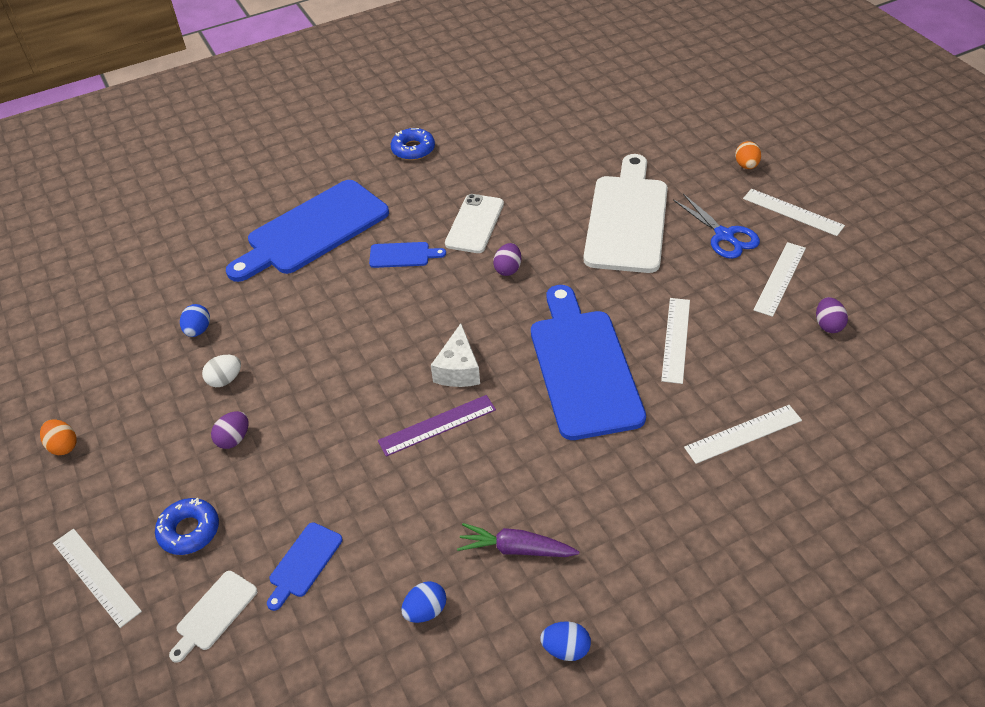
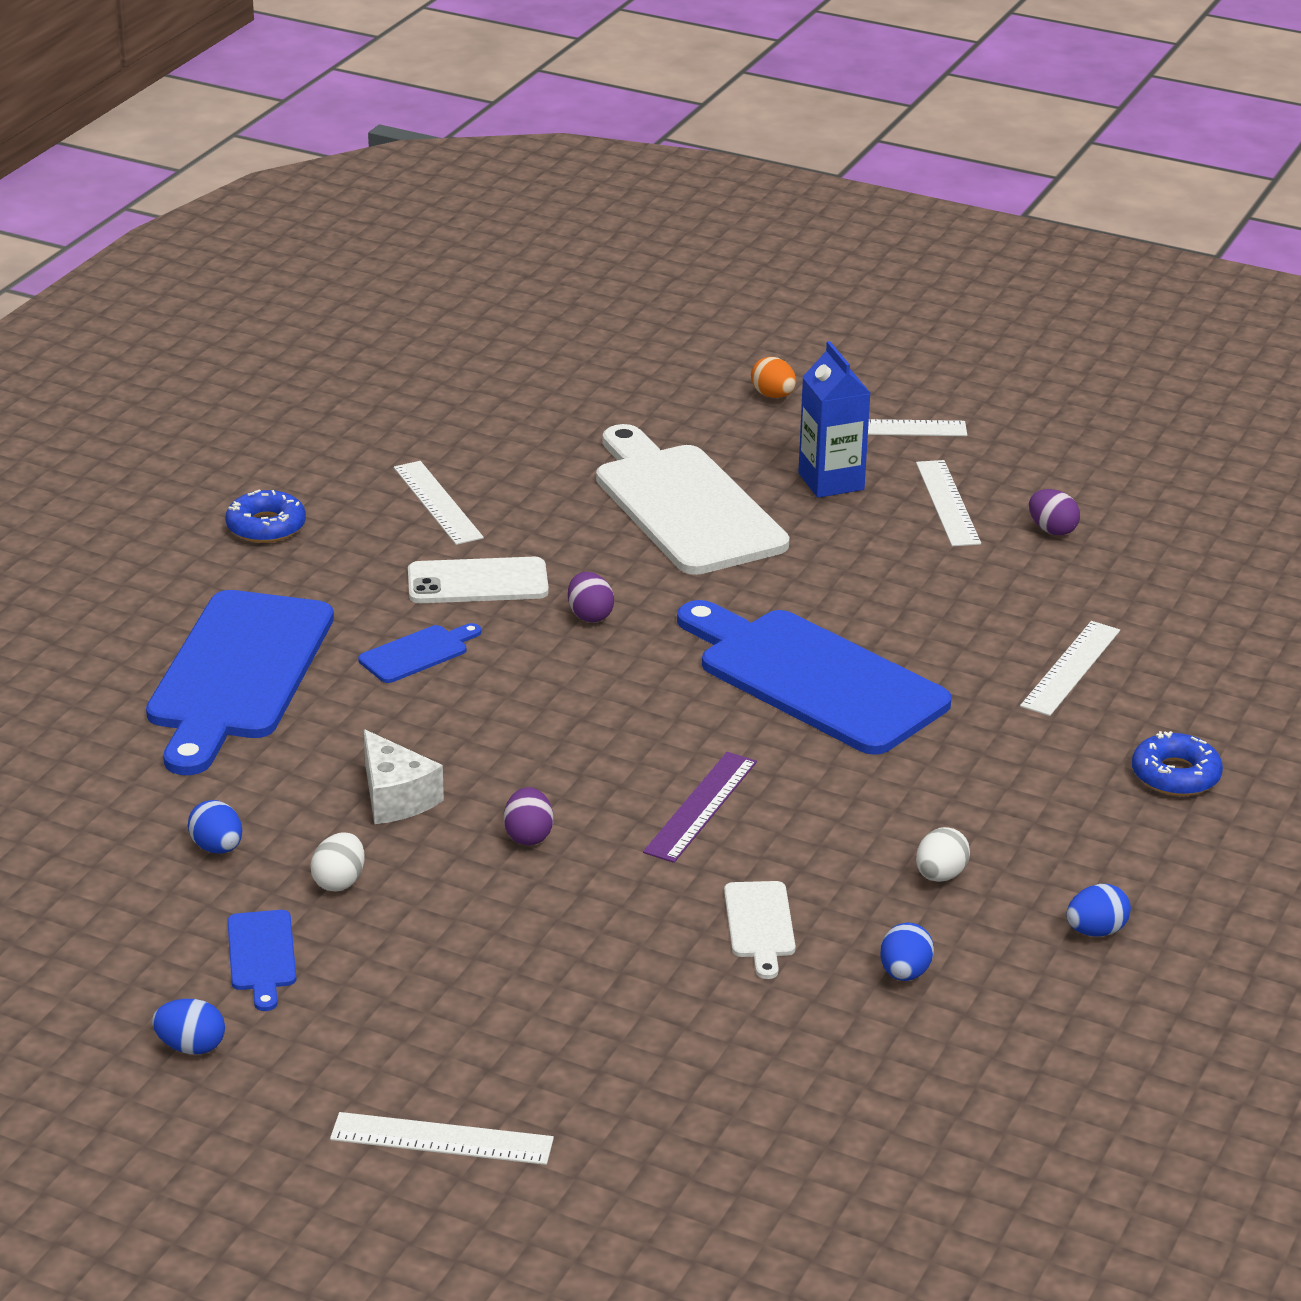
camera: 40 degrees left, 15 degrees down
orange egg [40,419,77,455] -> blue egg [152,999,225,1054]
blue donut [155,498,219,555] -> blue donut moved to [1132,731,1223,796]
white cutting board [169,571,258,663] -> white cutting board moved to [724,881,796,979]
purple egg [211,411,249,449] -> purple egg moved to [504,787,553,845]
blue cutting board [267,522,343,611] -> blue cutting board moved to [227,910,296,1011]
white cheese [431,323,480,387] -> white cheese moved to [364,729,444,824]
white phone [445,194,504,253] -> white phone turned 75 degrees counterclockwise [408,557,549,603]
purple carrot [457,523,579,557] -> white egg [916,827,970,882]
white ruler [661,298,690,384] -> white ruler moved to [394,461,484,545]
blue scissors [673,194,760,259] -> blue carton [798,341,870,498]

